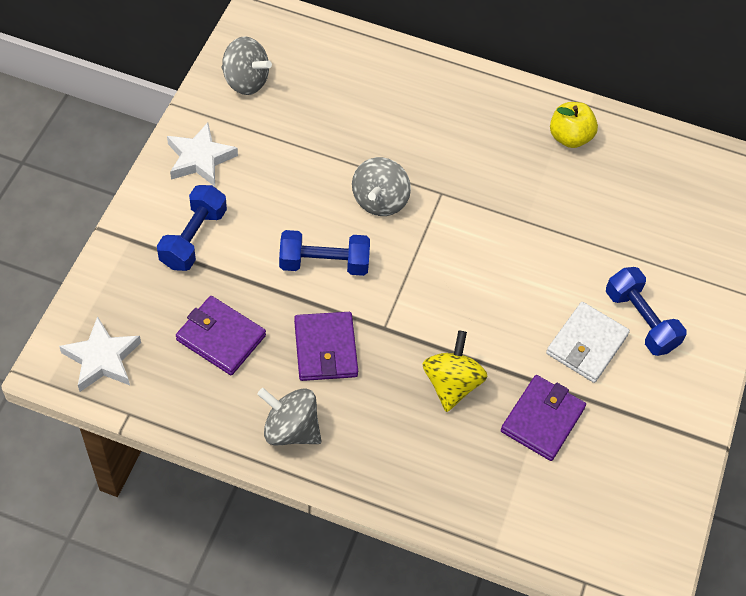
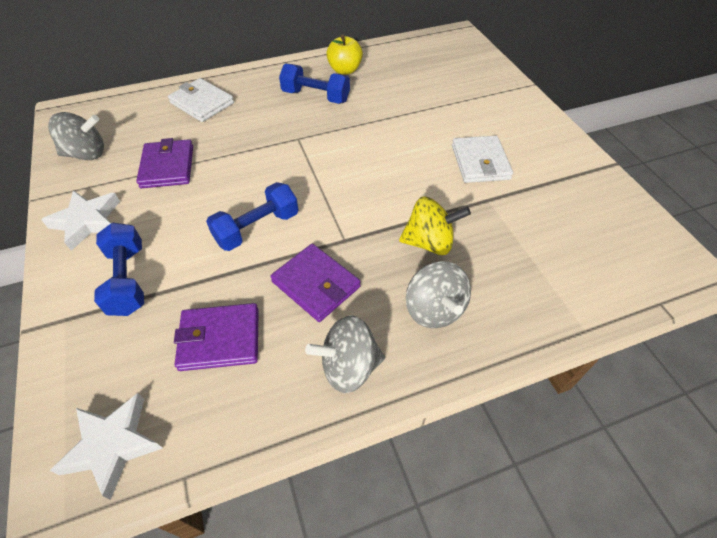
camera: 35 degrees left, 5 degrees down
grey spinning top [352,157,411,216] -> grey spinning top moved to [406,261,471,328]
yellow spinning top [422,330,488,412] -> yellow spinning top turned 120 degrees clockwise [399,197,471,255]
purple wallet [501,375,586,461] -> purple wallet moved to [136,138,193,188]
blue dumbbell [606,267,687,356] -> blue dumbbell moved to [279,64,350,104]
none -> white wallet [168,78,234,122]

